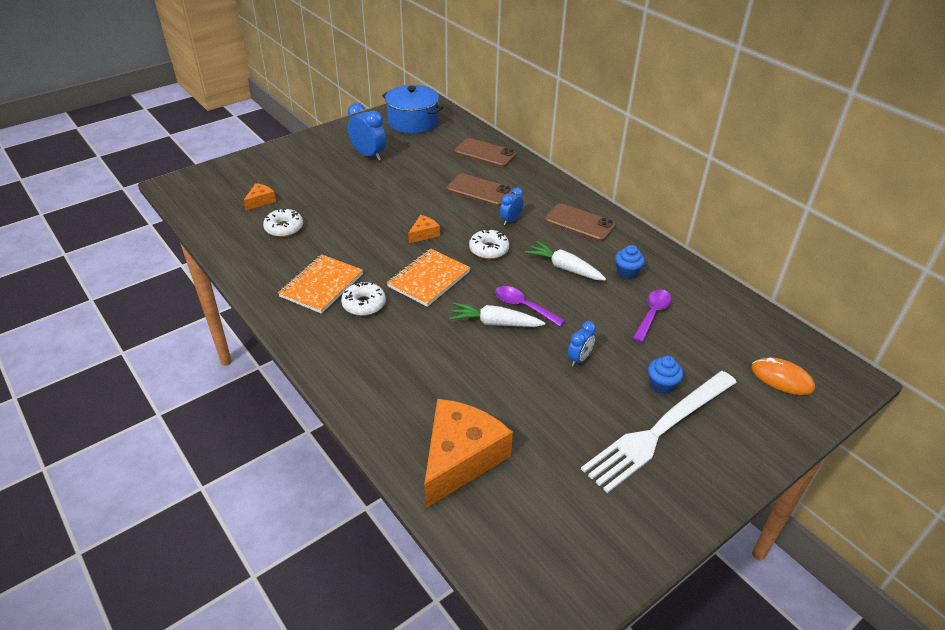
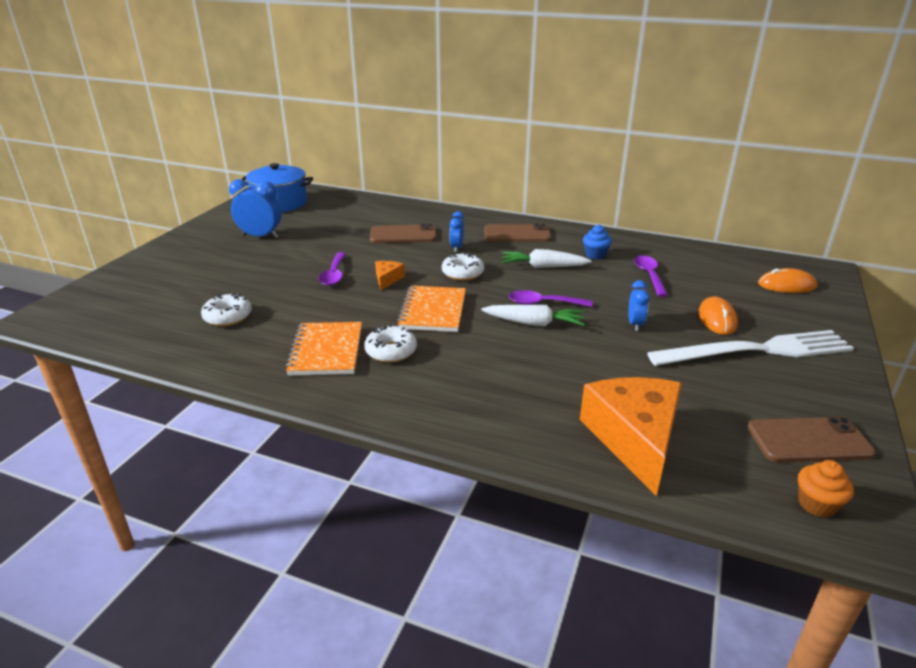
camera: 30 degrees left, 10 degrees down
orange cheese [243,183,276,210] -> none
white carrot [449,303,545,327] -> white carrot turned 150 degrees counterclockwise [481,305,585,326]
brown phone [454,138,517,167] -> brown phone moved to [747,417,876,462]
white fork [581,371,737,493] -> white fork turned 120 degrees counterclockwise [647,330,854,366]
blue cupcake [648,356,683,394] -> orange mouse [699,296,738,335]
none -> purple spoon [318,252,346,286]
none -> orange cupcake [798,460,854,518]

